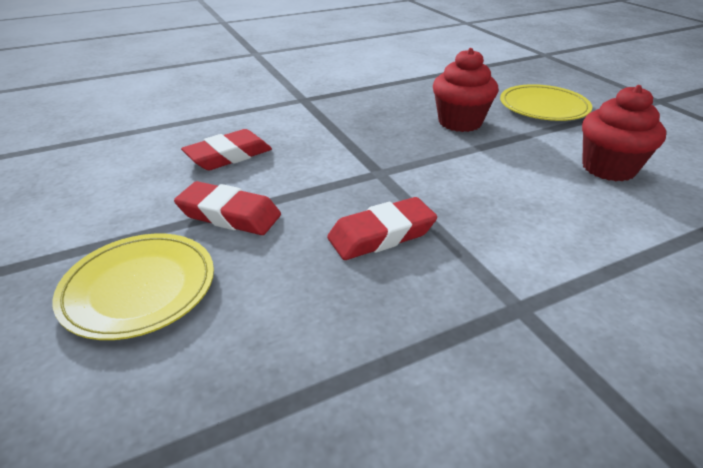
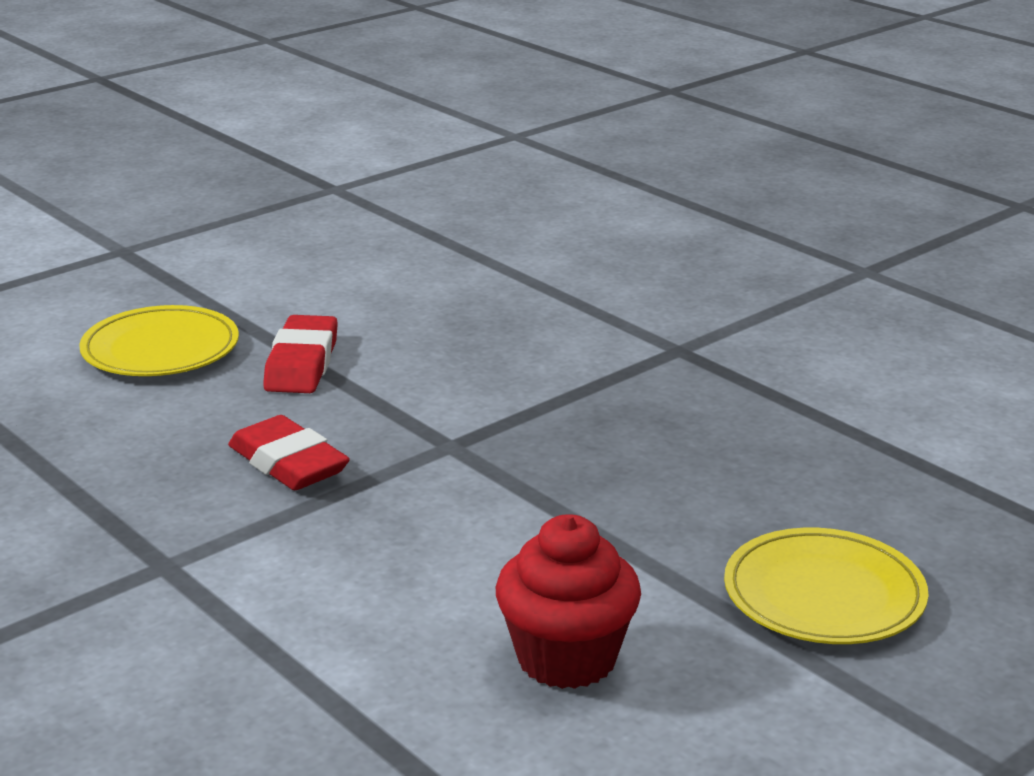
camera: 75 degrees right, 10 degrees down
red eraser [181,129,272,170] -> none
red cupcake [433,48,499,132] -> none

